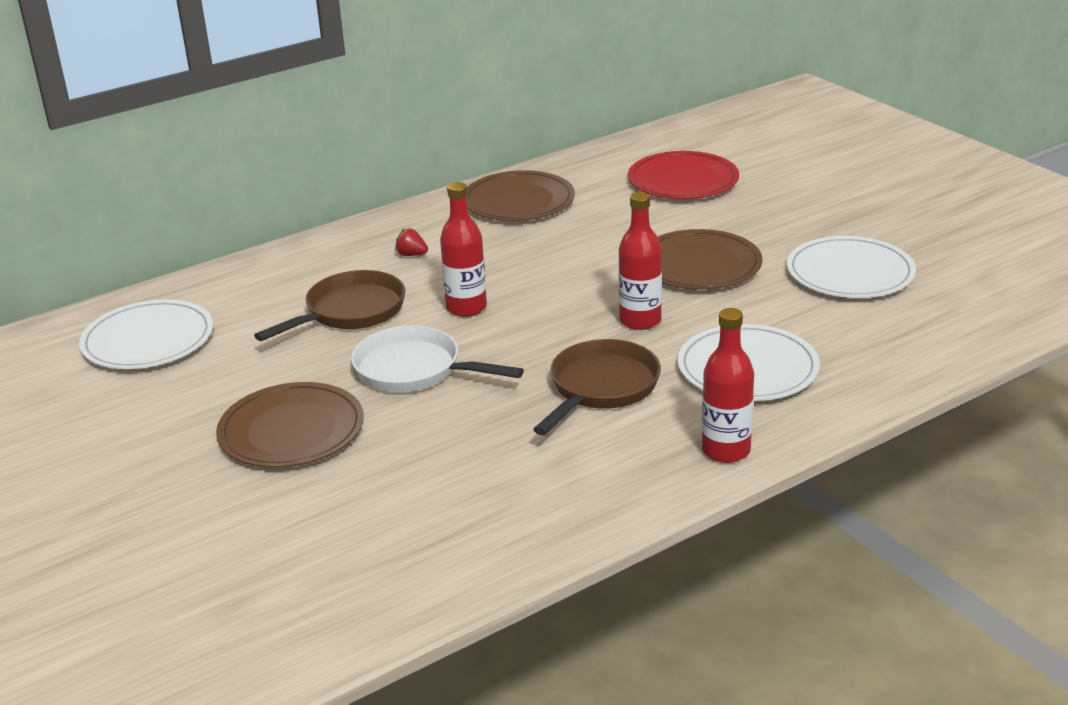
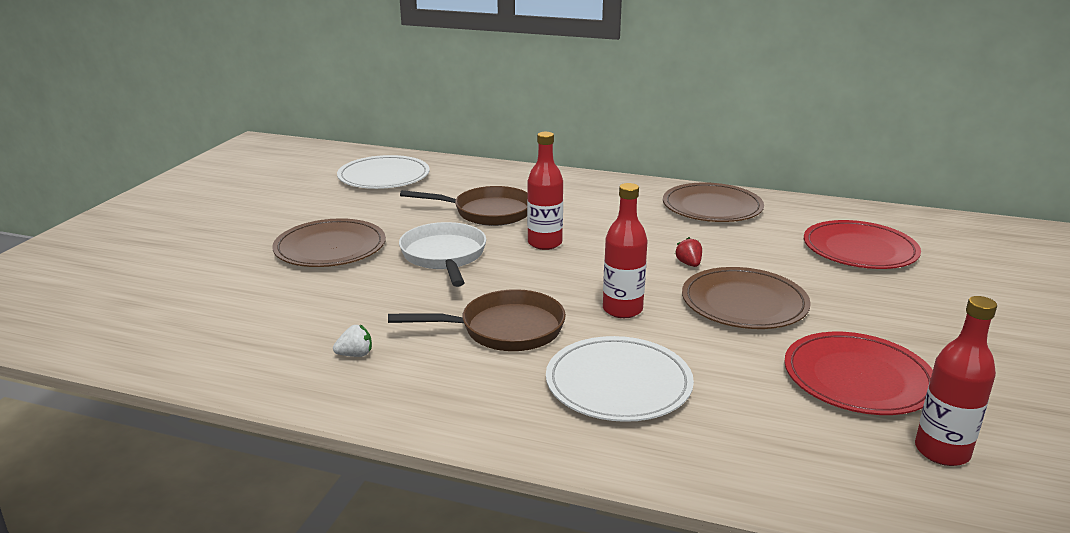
camera: 50 degrees right, 5 degrees down
red strawberry [395,229,428,256] -> red strawberry moved to [675,237,702,267]
red bottle [702,308,754,463] -> red bottle moved to [915,296,997,466]
white plate [787,236,916,298] -> red plate [784,332,933,415]
none -> white strawberry [333,325,372,357]

